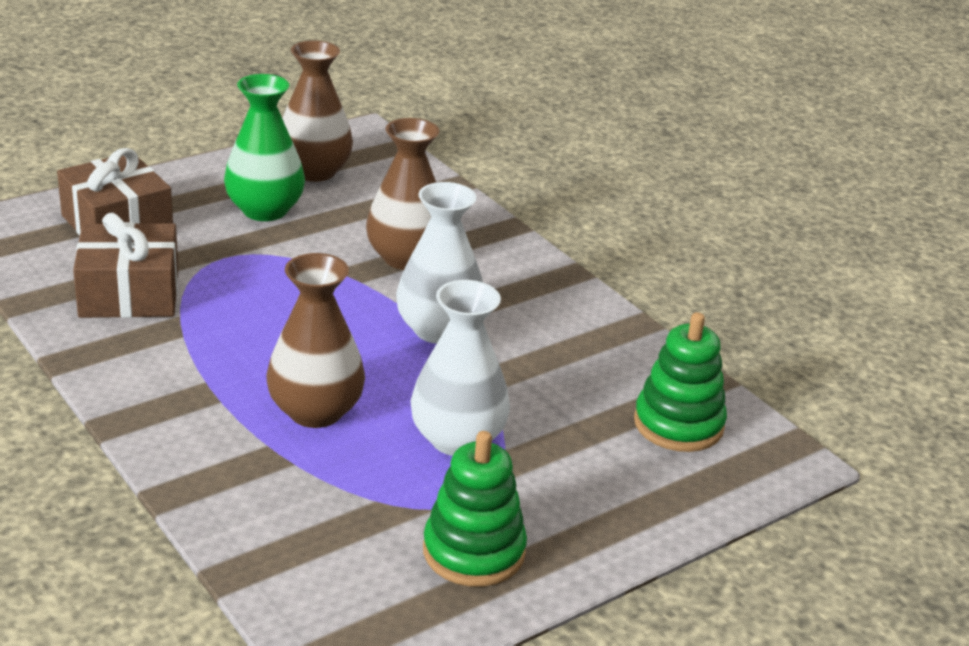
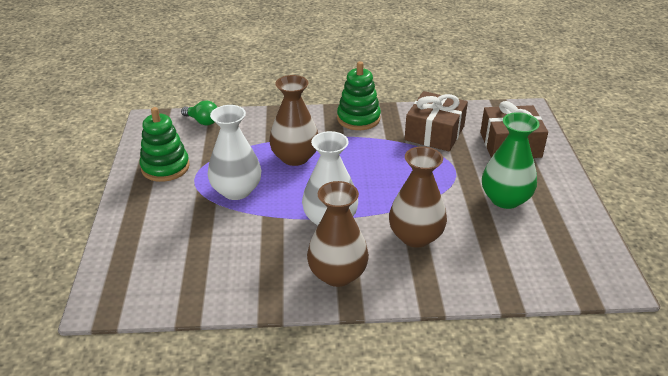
camera: 125 degrees right, 5 degrees up
brown vase [282,40,353,182] -> brown vase moved to [307,181,369,287]
green stacking toy [634,312,727,452] -> green stacking toy moved to [337,61,381,130]
none -> green light bulb [181,100,217,125]

